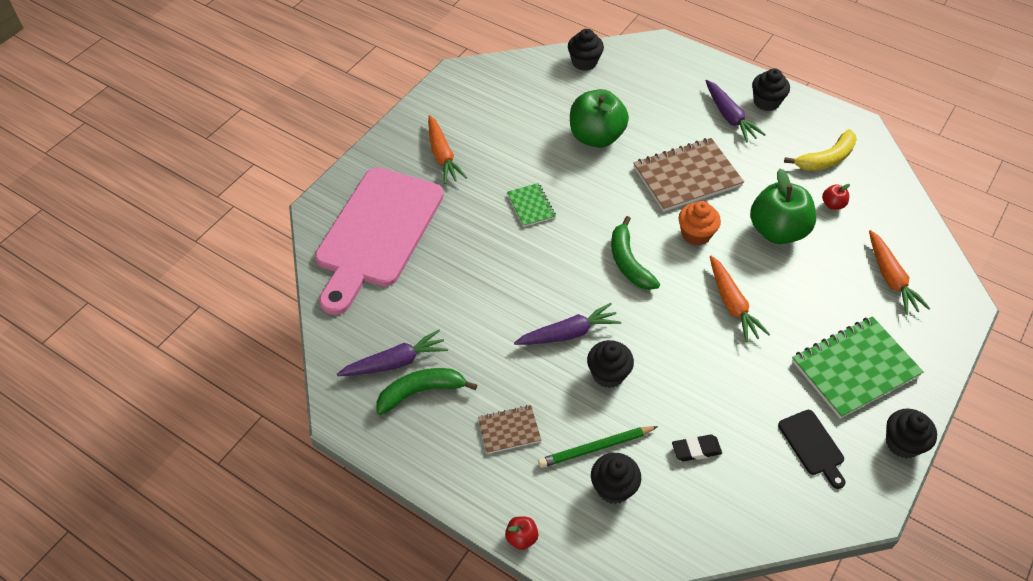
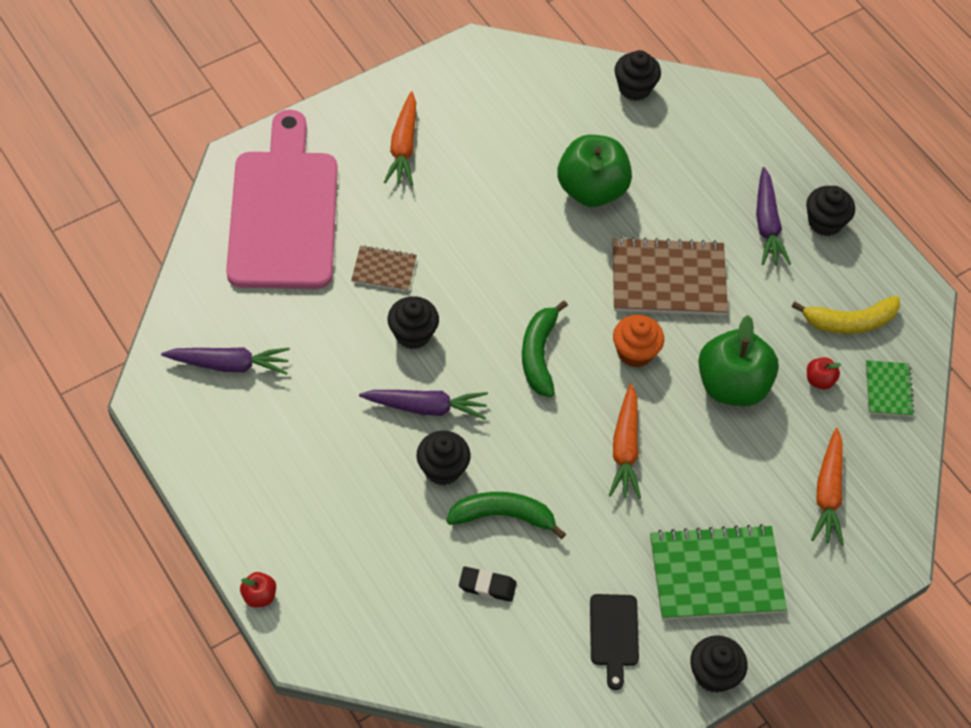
camera: 20 degrees right, 5 degrees up
pink cutting board [315,167,444,315] -> pink cutting board turned 135 degrees clockwise [226,110,338,289]
green banana [376,368,477,415] -> green banana moved to [446,492,566,539]
brown notebook [478,405,541,454] -> brown notebook moved to [351,245,417,291]
green notebook [507,183,556,227] -> green notebook moved to [866,360,914,417]
green pencil [538,426,658,468] -> none
black cupcake [591,453,641,504] -> black cupcake moved to [388,296,439,349]

